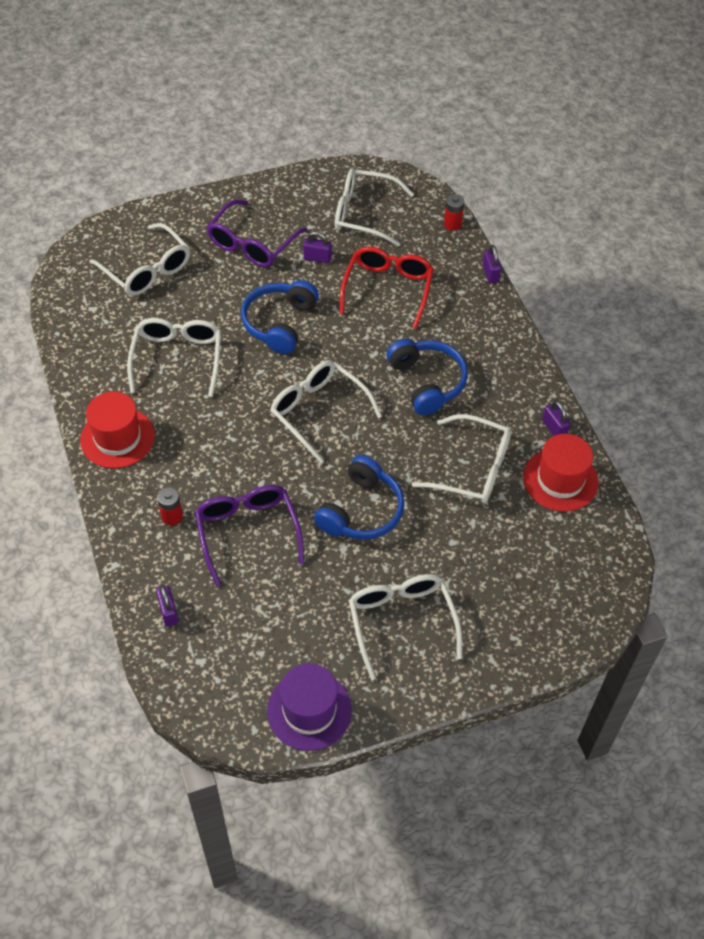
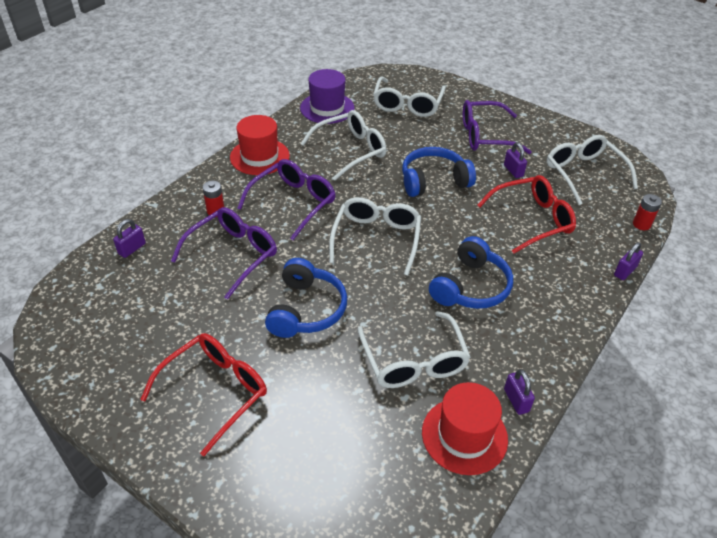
camera: 55 degrees right, 10 degrees down
purple hat [267,664,352,751] -> purple hat moved to [300,69,355,124]
blue headphones [314,455,405,540] -> blue headphones turned 75 degrees counterclockwise [265,258,347,338]
white glasses [349,574,462,680] -> red glasses [140,333,267,456]
purple padlock [542,401,570,436] -> purple padlock turned 45 degrees counterclockwise [504,369,535,415]
none -> purple glasses [237,159,336,240]

